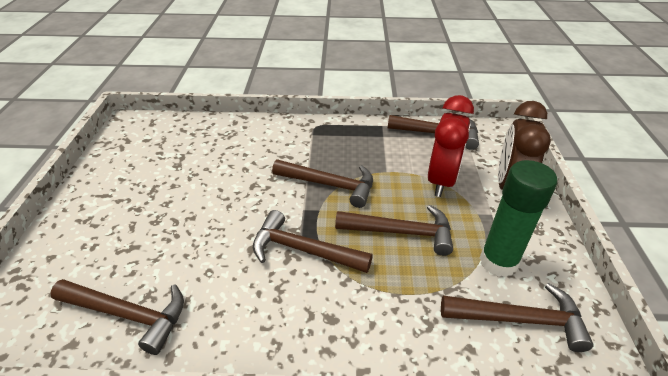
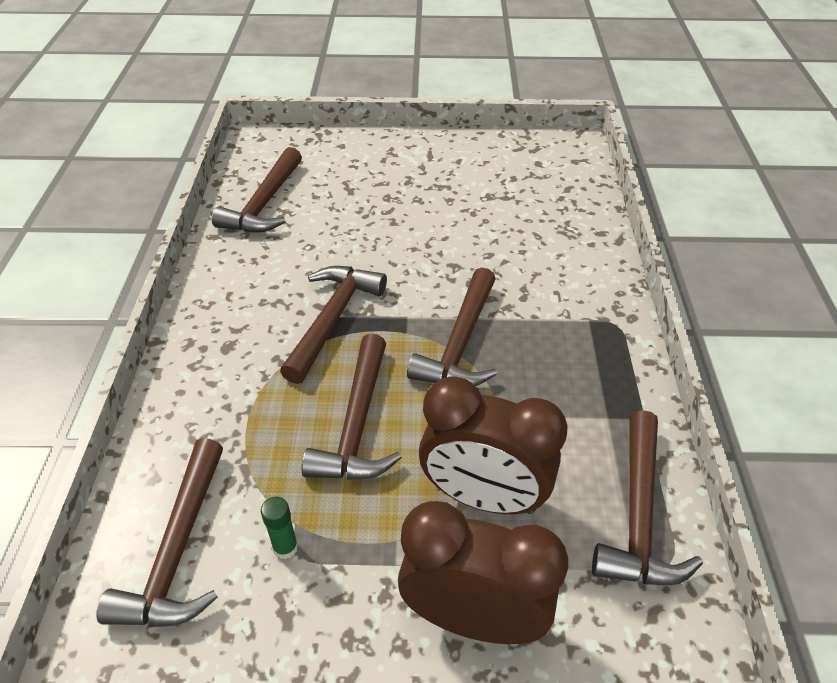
camera: 90 degrees right, 5 degrees up
red clock [428,95,474,197] -> brown clock [419,376,567,514]
green glue stick [480,160,558,277] -> green glue stick [261,497,298,560], size x0.41

